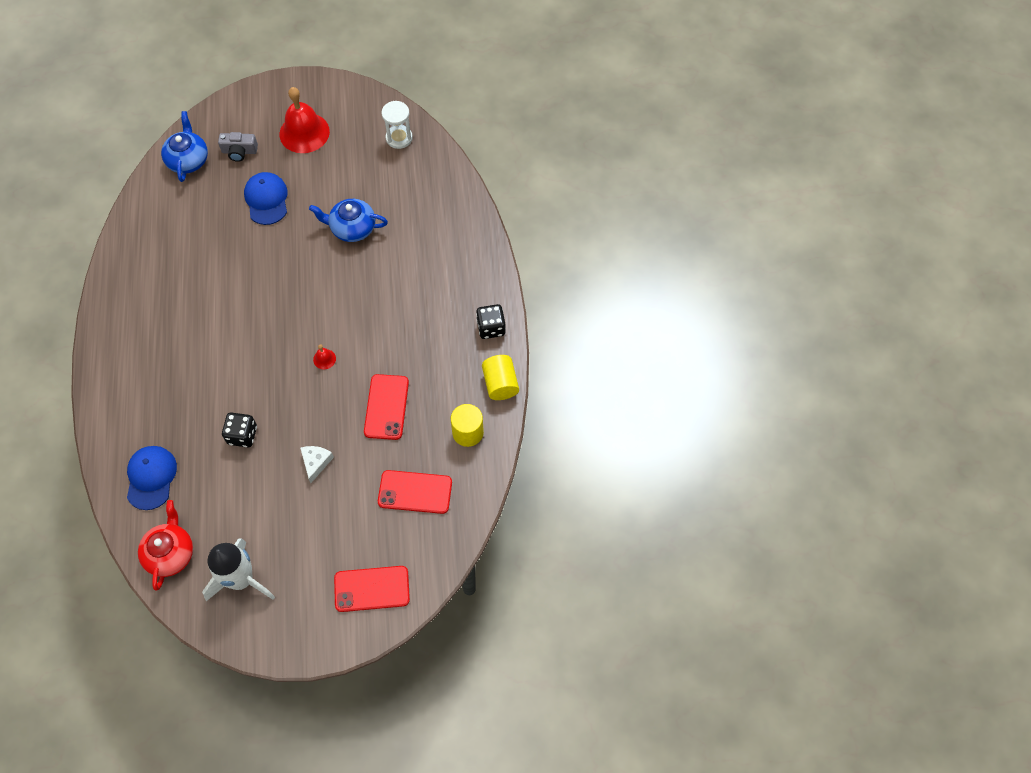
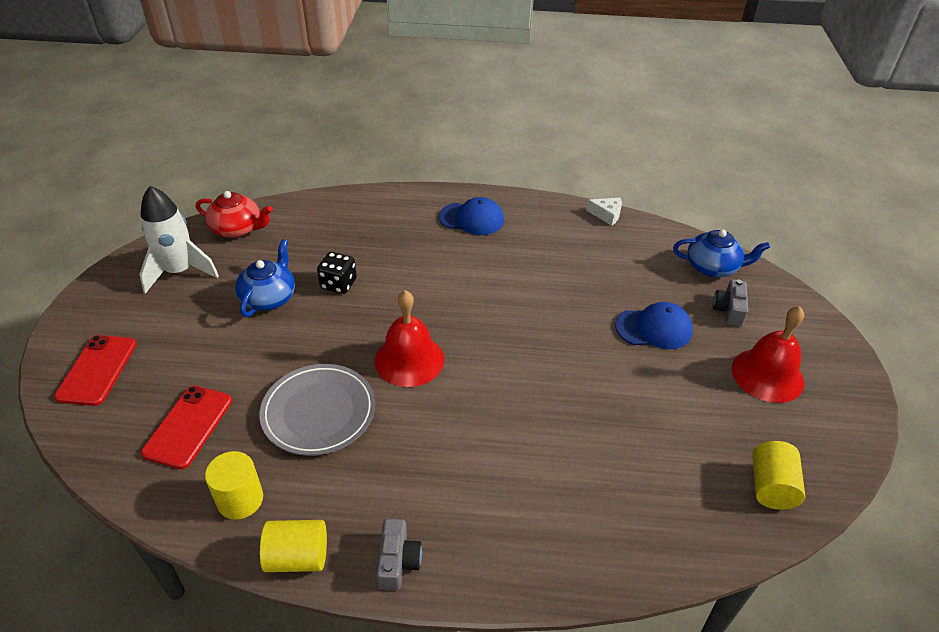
camera: 100 degrees right, 20 degrees down
blue cap [127,446,177,510] -> blue cap moved to [439,197,504,235]
white cheese [300,446,334,483] -> white cheese moved to [586,198,622,226]
blue teapot [309,199,388,242] -> blue teapot moved to [235,239,295,317]
red bell [313,344,336,369] -> red bell [374,290,444,387], size x2.44
red phone [364,374,409,440] -> grey plate [259,364,375,456]
white hourglass [382,101,413,149] -> yellow cylinder [752,441,805,510]
black dice [476,304,506,339] -> grey camera [376,519,422,590]

